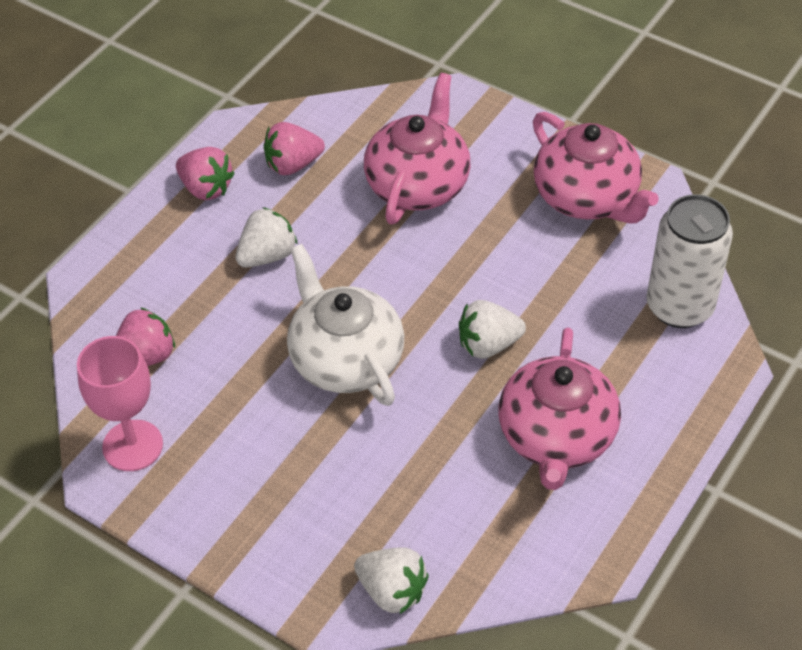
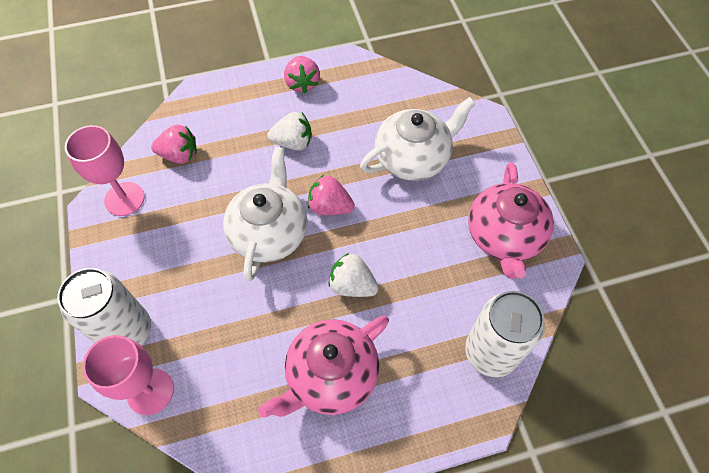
camera: 40 degrees right, 10 degrees up
pink strawberry [264,122,325,175] -> pink strawberry moved to [308,175,355,215]
white strawberry [354,547,429,614] -> pink goblet [83,335,174,415]
pink teapot [364,73,471,224] -> white teapot [360,97,476,181]
none -> white can [58,268,151,346]

